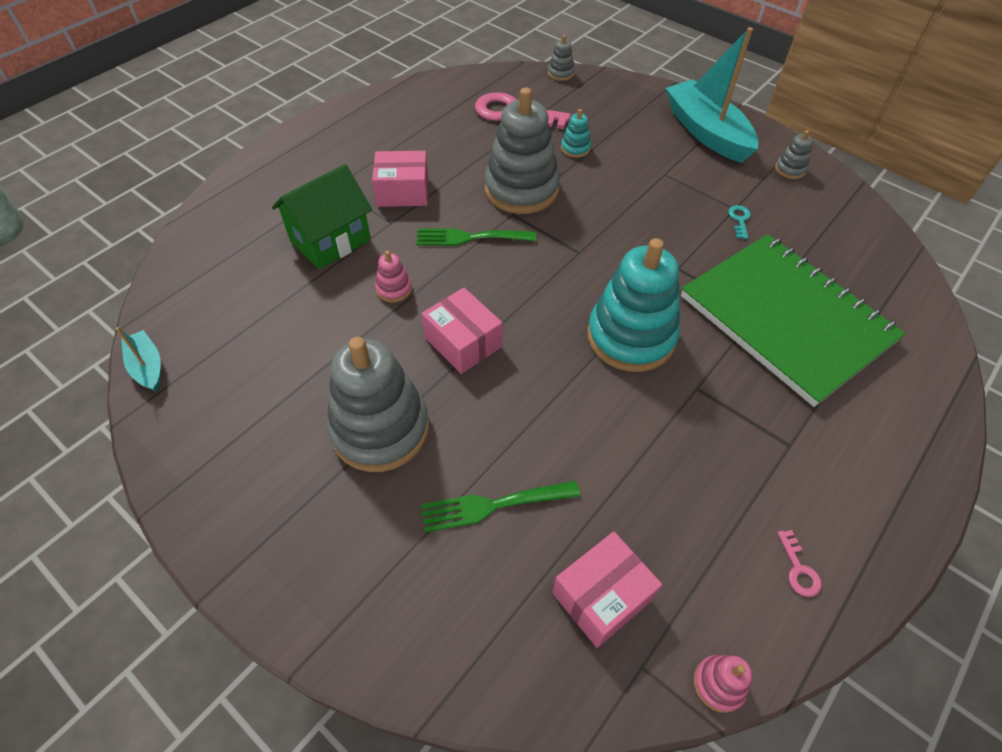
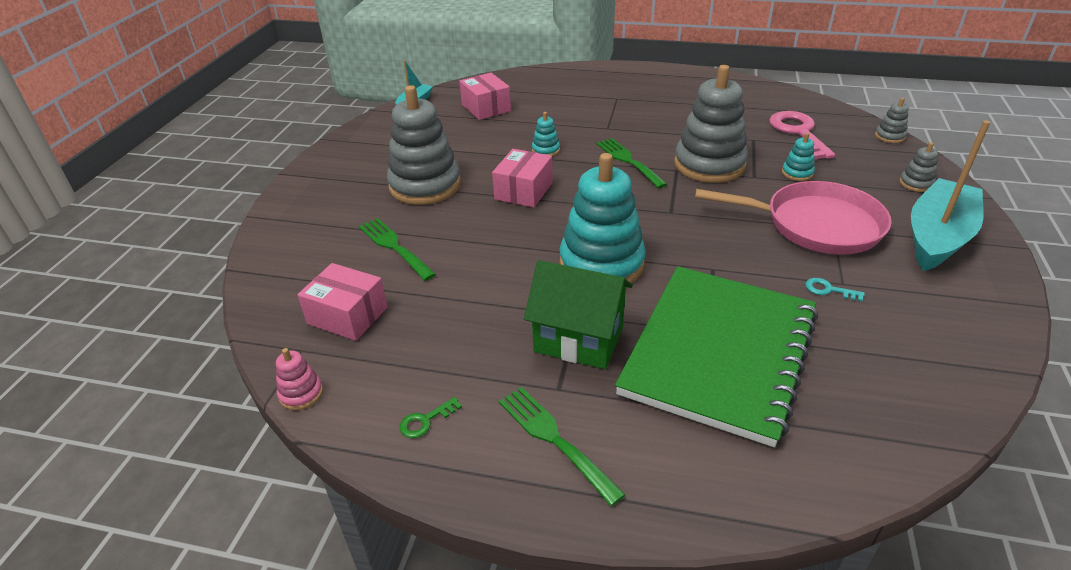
camera: 65 degrees right, 15 degrees down
green house [272,164,372,269] -> green house moved to [524,260,633,369]
pink box [372,151,429,207] -> pink box moved to [459,73,511,120]
pink stacking toy [375,251,412,302] -> turquoise stacking toy [532,112,560,156]
turquoise key [728,205,751,239] -> turquoise key turned 135 degrees counterclockwise [805,278,865,301]
grey stacking toy [775,130,813,179] -> grey stacking toy moved to [900,142,938,192]
pink key [777,530,822,597] -> green key [400,397,462,438]
none -> green fork [499,387,626,506]
none -> pink pan [695,181,892,255]

